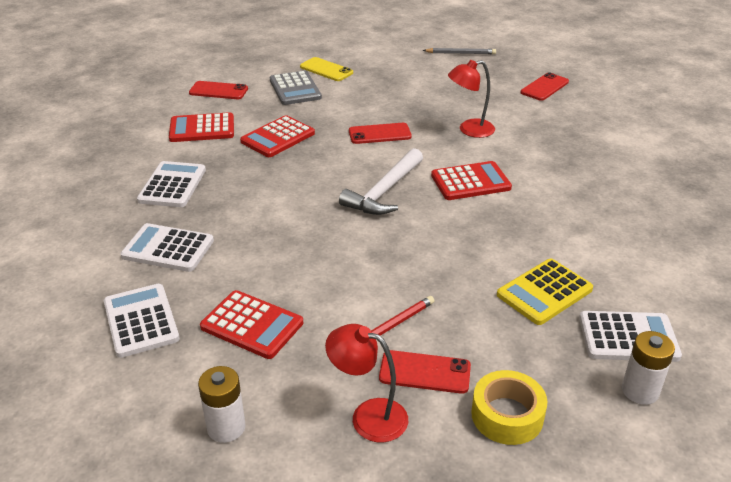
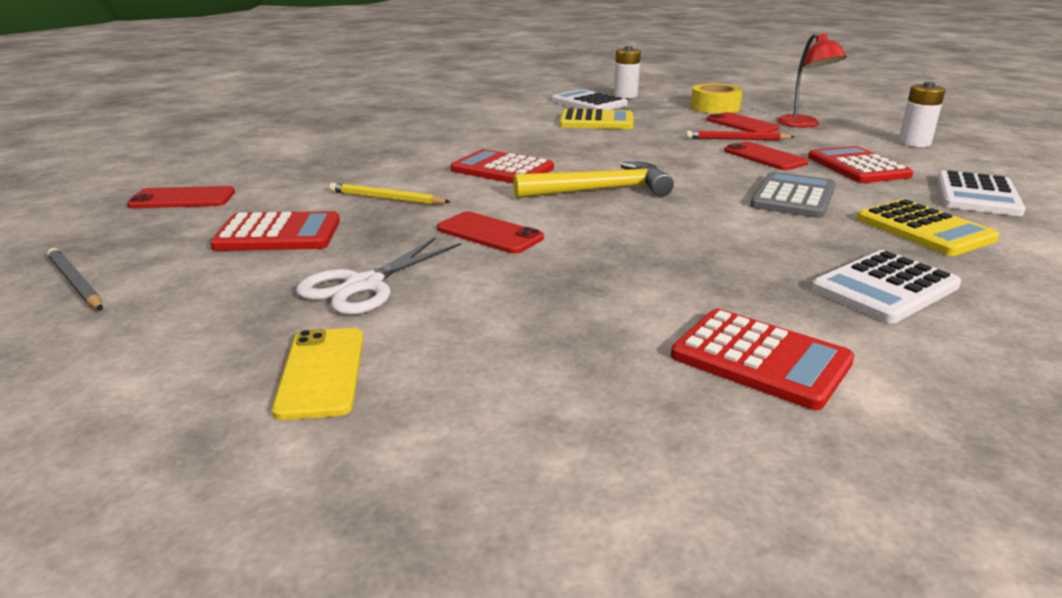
camera: 135 degrees left, 10 degrees down
white calculator [121,223,214,272] -> yellow calculator [857,199,999,256]
red phone [189,81,248,99] -> red phone moved to [724,142,809,170]
red calculator [240,115,315,157] -> red calculator moved to [210,211,340,251]
grey calculator [270,71,322,105] -> grey calculator moved to [750,172,836,218]
white hammer [339,148,423,215] -> yellow hammer [513,162,674,198]
red lamp [448,60,495,138] -> yellow pencil [329,183,451,205]
none -> white scissors [296,237,461,315]

